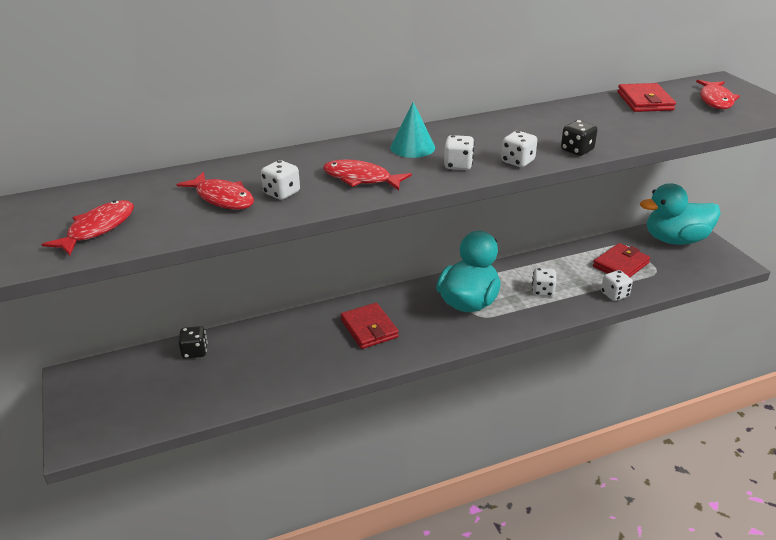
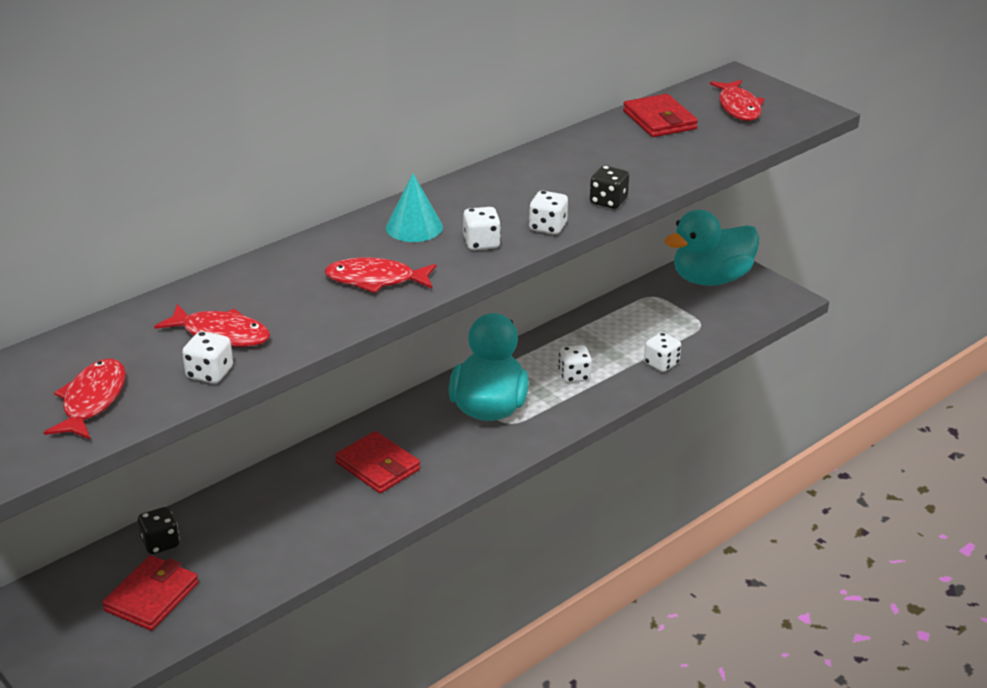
camera: 20 degrees left, 0 degrees up
white dice [261,160,300,200] -> white dice moved to [182,331,233,384]
red wallet [593,243,650,277] -> red wallet moved to [102,555,199,631]

